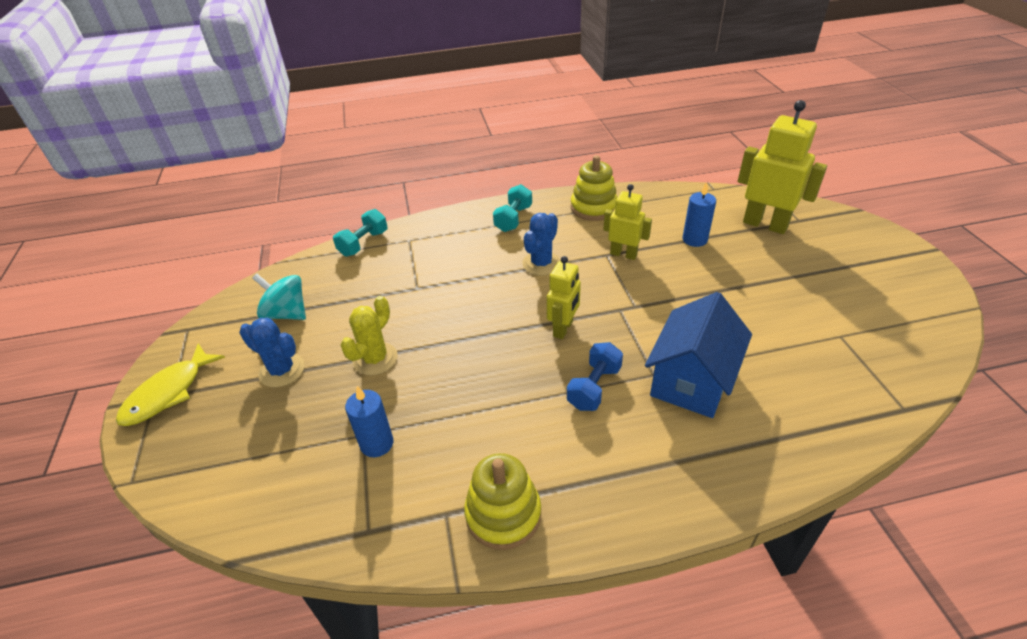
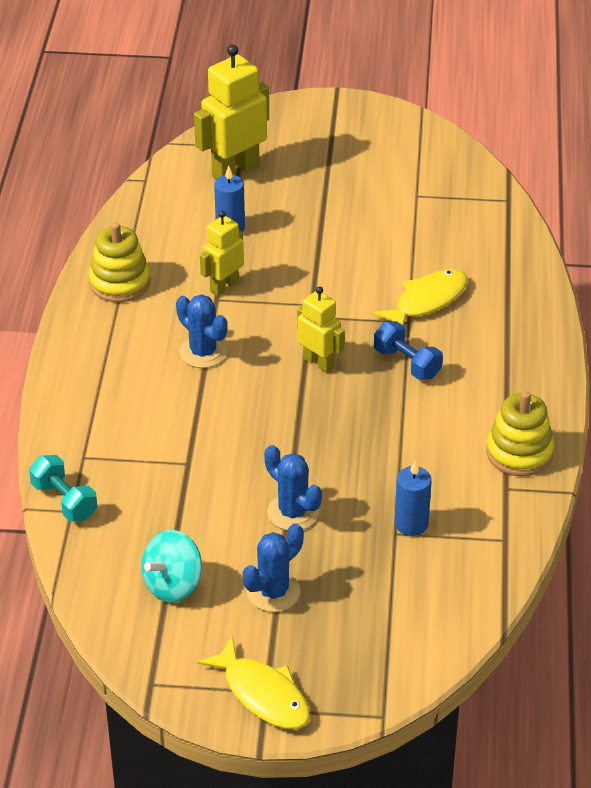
camera: 75 degrees left, 0 degrees up
yellow cactus [340,296,398,375] -> blue cactus [264,445,322,530]
turquoise dumbbell [493,184,532,232] -> none
blue house [645,292,752,418] -> yellow fish [372,269,467,325]

